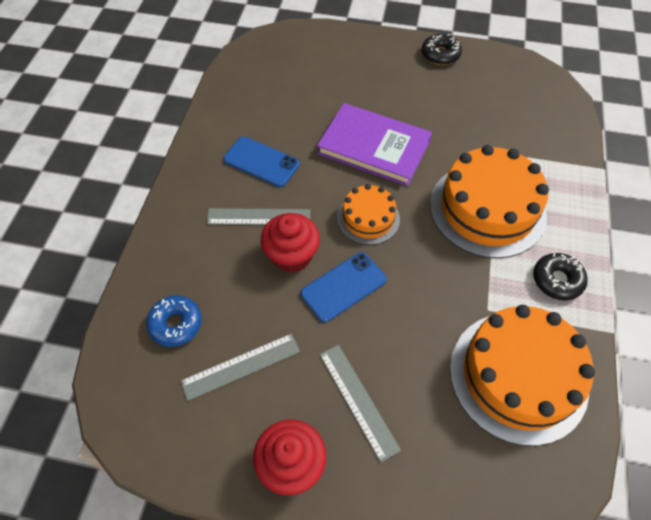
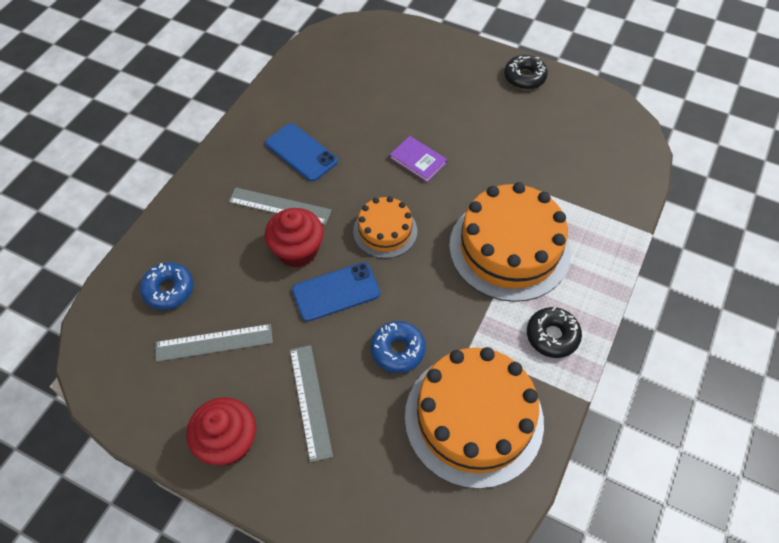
camera: 15 degrees right, 0 degrees up
purple book [317,103,432,186] -> purple book [390,136,447,182], size x0.48
none -> blue donut [371,321,426,373]

